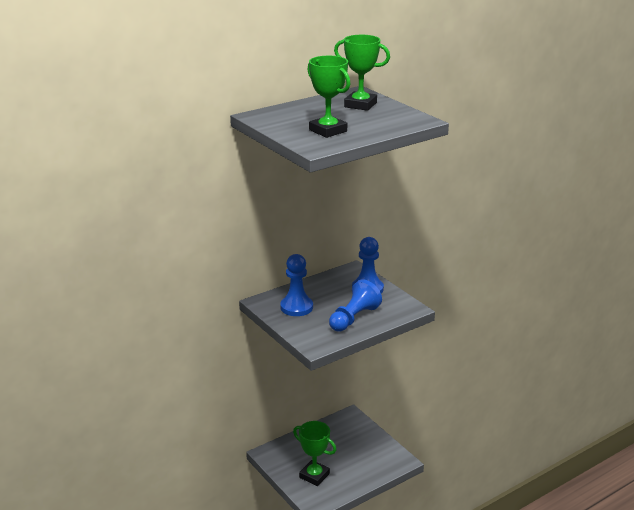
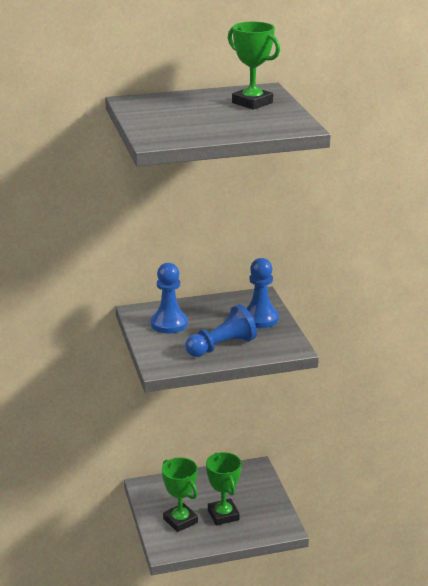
camera: 20 degrees right, 0 degrees up
green trophy [307,56,350,138] -> green trophy moved to [206,452,242,526]

